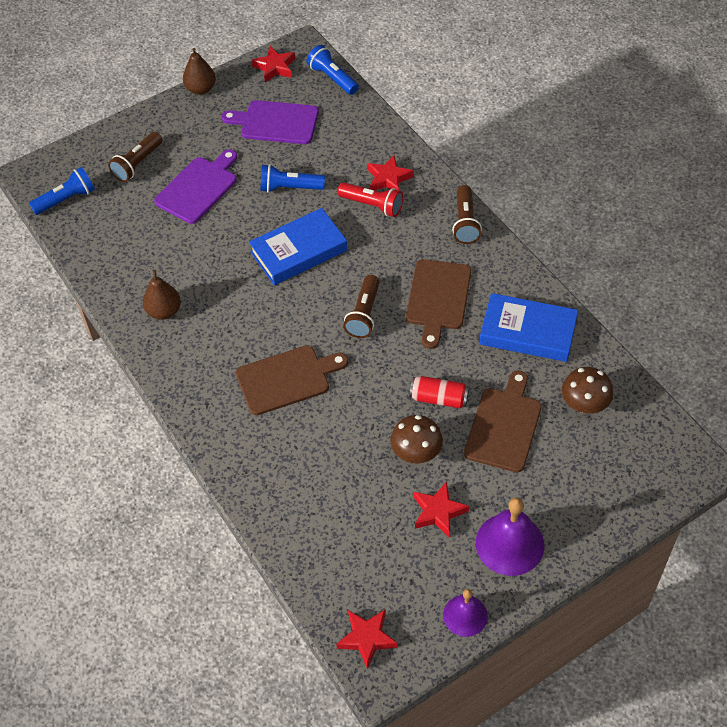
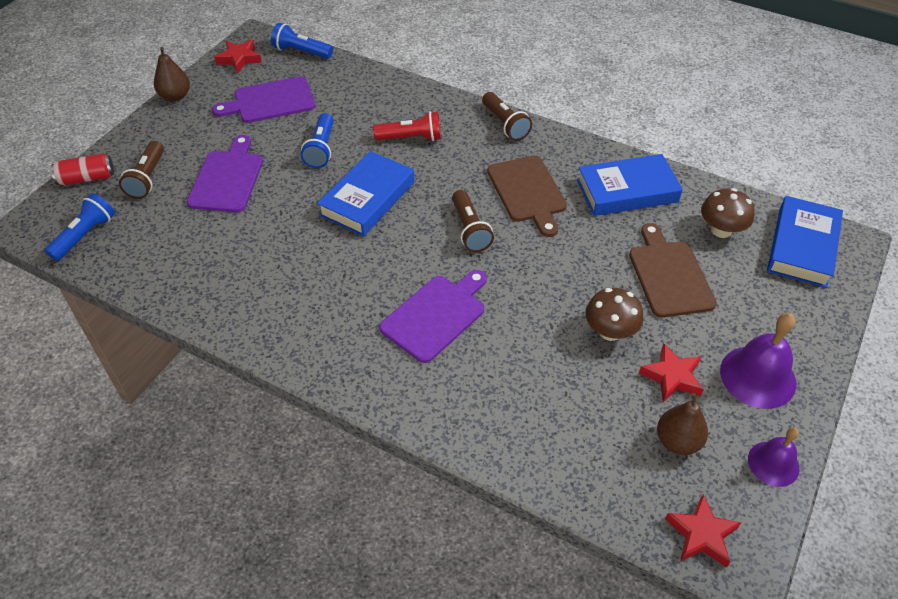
camera: 30 degrees left, 5 degrees down
brown pear [143,270,181,320] -> brown pear moved to [657,393,708,455]
brown cutting board [236,345,348,415] -> purple cutting board [379,270,487,363]
blue flashlight [261,164,325,193] -> blue flashlight turned 60 degrees counterclockwise [301,113,334,168]
red star [367,155,414,190] -> none
red can [410,376,469,408] -> red can moved to [51,153,114,185]
none -> blue book [767,196,843,288]

